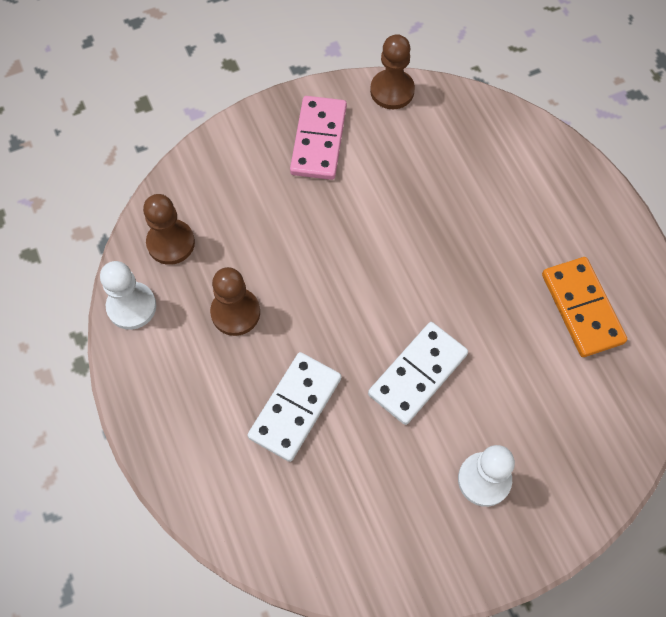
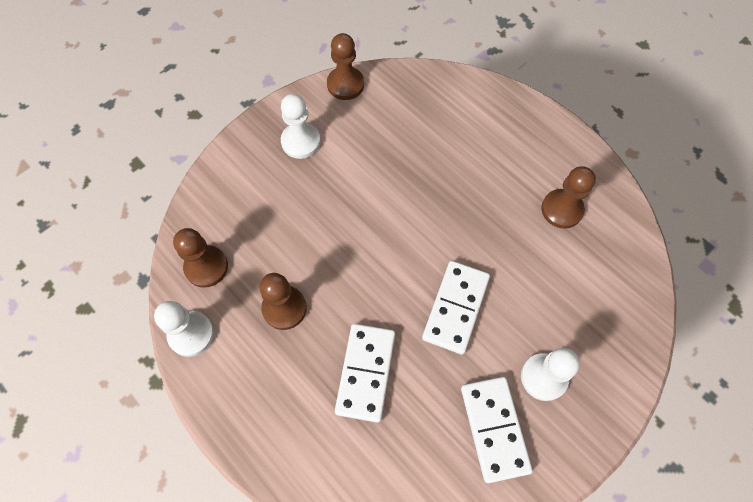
camera: 20 degrees left, 0 degrees up
pink domino [290,96,347,180] -> white pawn [281,94,320,159]
orange domino [542,257,627,357] -> brown pawn [541,166,596,229]
none -> white domino [461,377,533,483]

